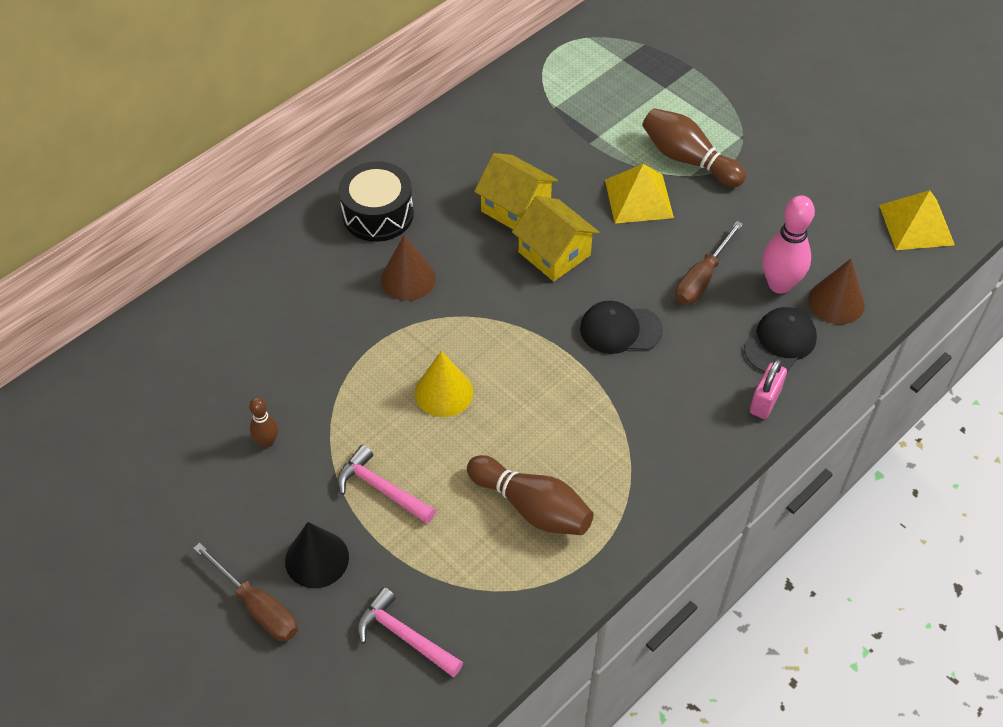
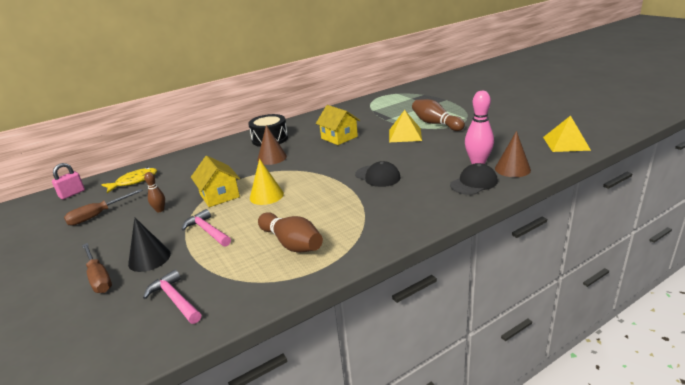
camera: 15 degrees right, 25 degrees down
yellow house [512,196,600,282] -> yellow house moved to [191,156,240,207]
black cap [580,301,663,354] -> black cap turned 150 degrees counterclockwise [355,161,400,187]
brown screwdriver [675,221,743,305] -> brown screwdriver moved to [64,189,143,226]
pink padlock [749,359,787,419] -> pink padlock moved to [52,163,85,199]
none -> yellow fish [101,167,157,193]

